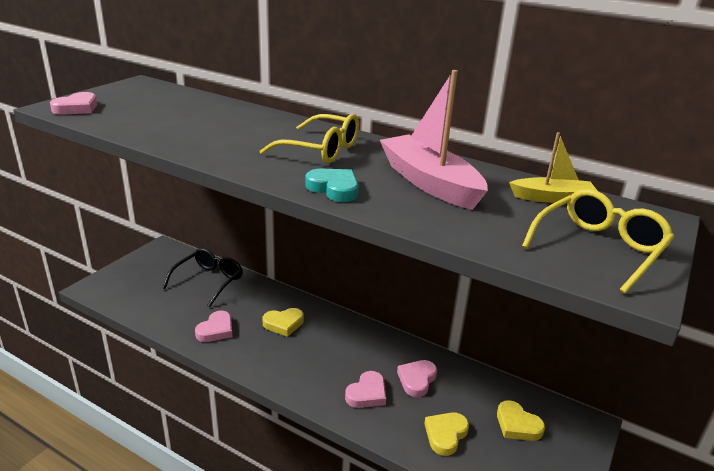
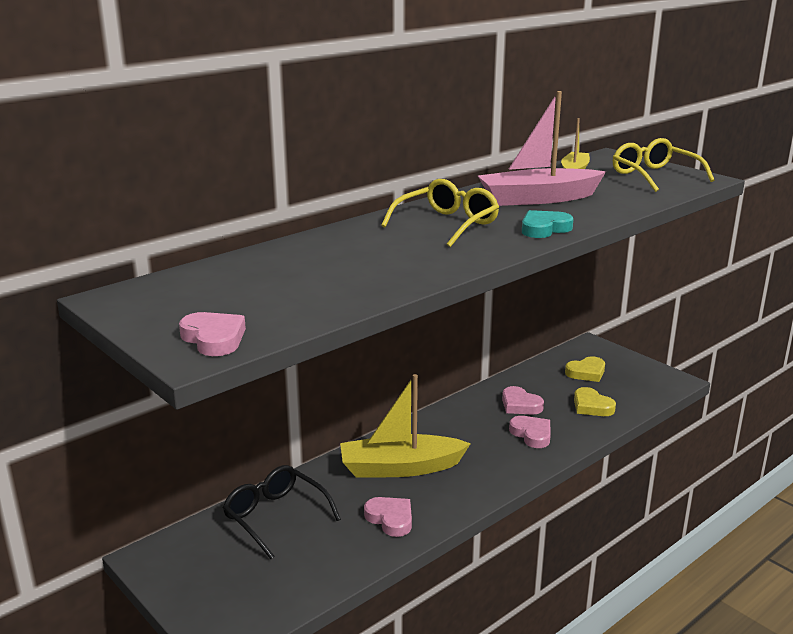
camera: 70 degrees left, 5 degrees down
yellow heart [263,308,304,337] -> yellow boat [340,374,471,477]

